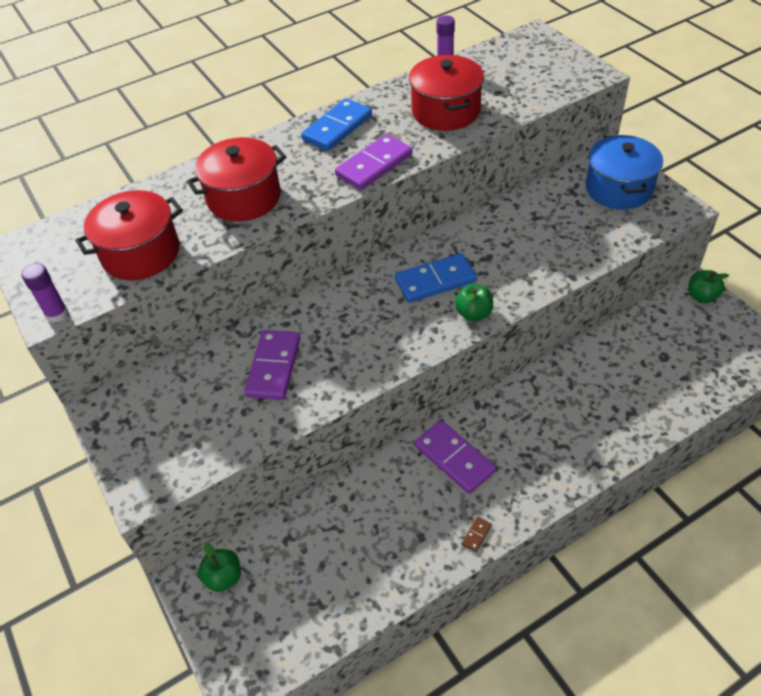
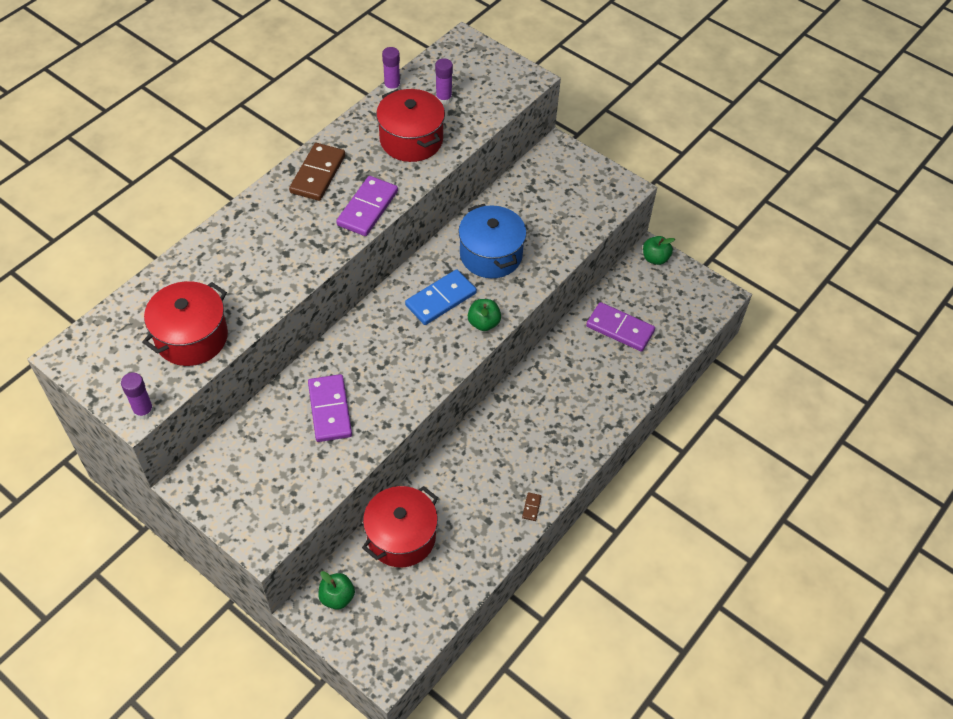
camera: 25 degrees left, 5 degrees up
red pot [187,137,286,222] -> red pot moved to [362,486,438,567]
blue domino [301,98,372,151] -> brown domino [289,143,345,201]
purple domino [415,420,496,494] -> purple domino moved to [586,302,655,352]
blue pot [586,135,663,210] -> blue pot moved to [458,204,526,278]
none -> purple glue stick [435,58,453,105]

